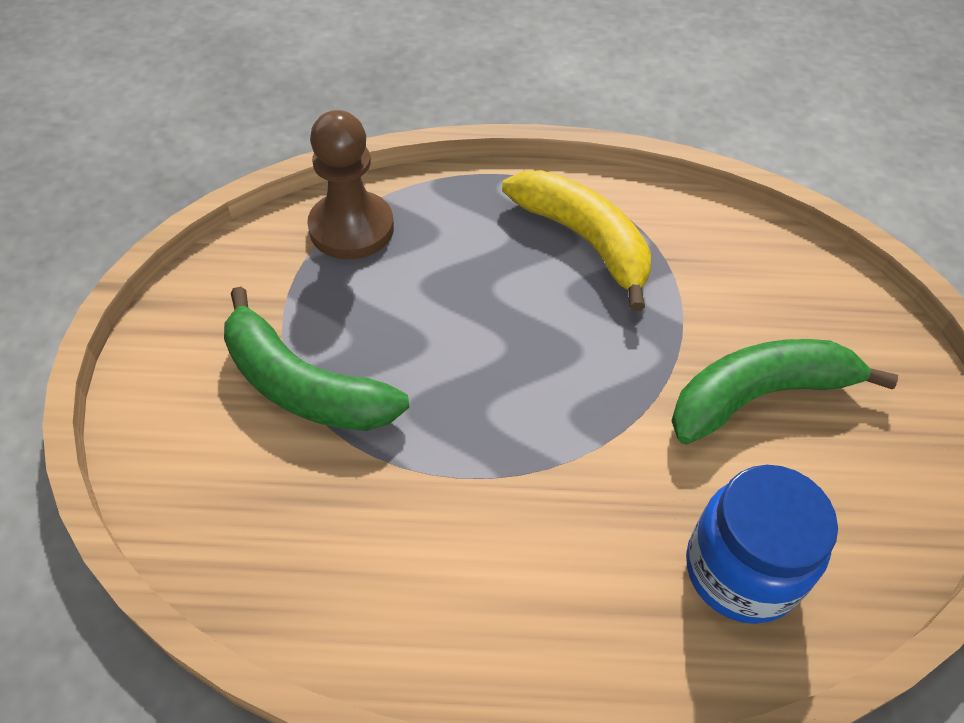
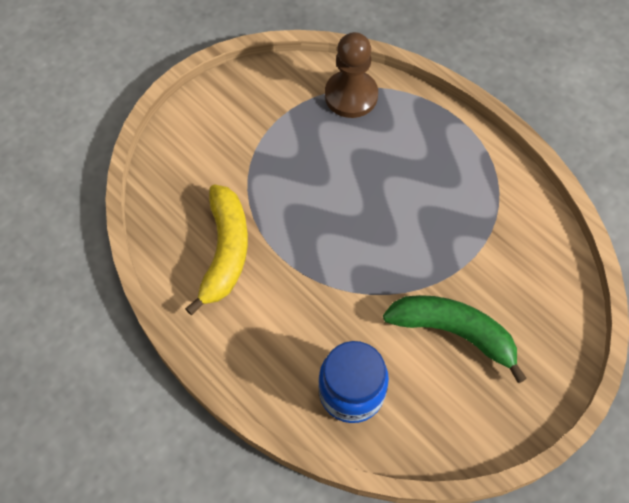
camera: 45 degrees right, 10 degrees up
green banana [224,287,410,431] -> none
yellow banana [502,170,651,311] -> yellow banana moved to [185,185,248,315]

